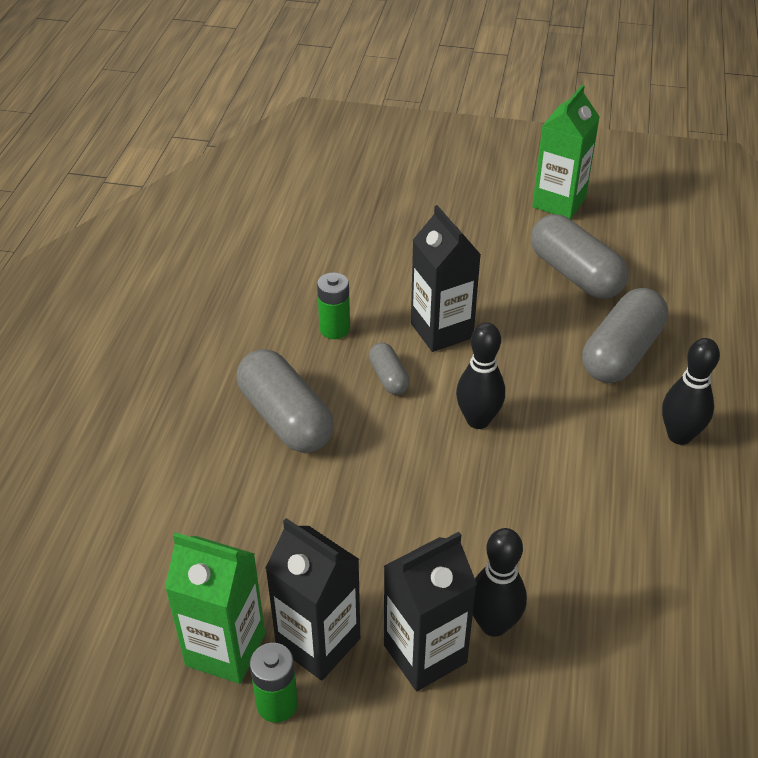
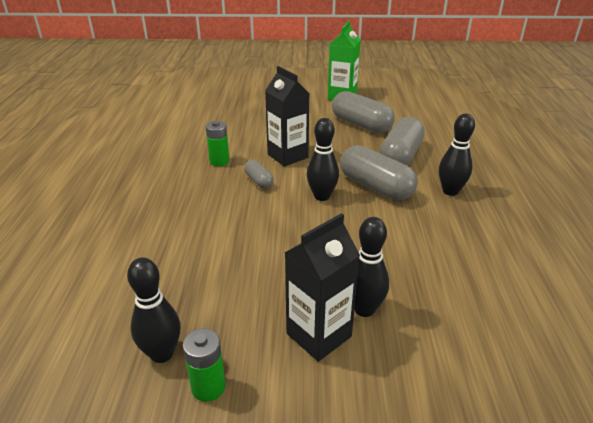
camera: 10 degrees left, 10 degrees down
green carton [165,532,265,684] -> black bowling pin [127,258,181,363]
grey capsule [237,349,334,453] -> grey capsule moved to [340,145,418,200]
black carton [265,518,360,681] -> none

